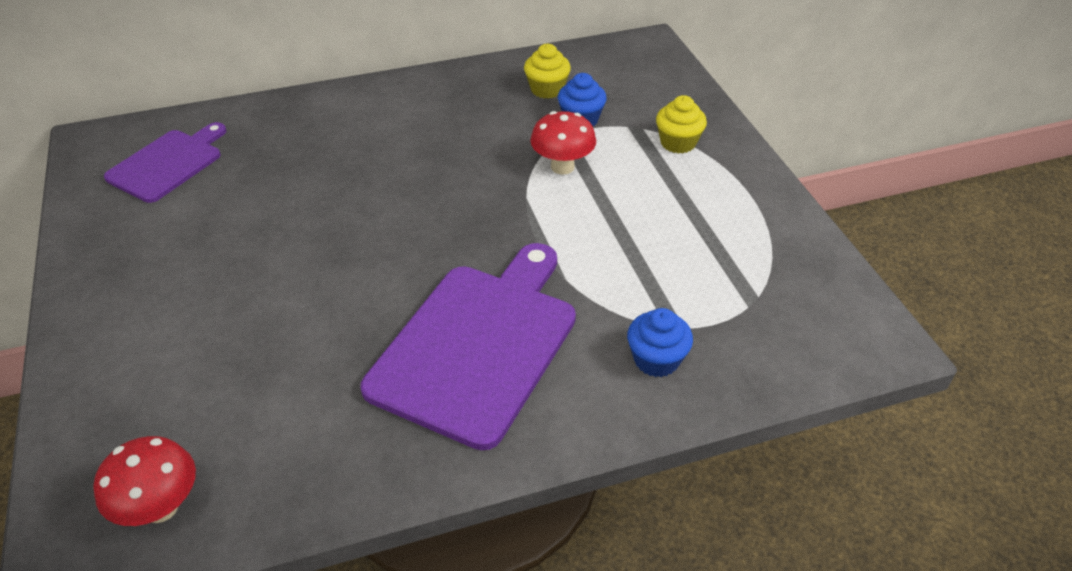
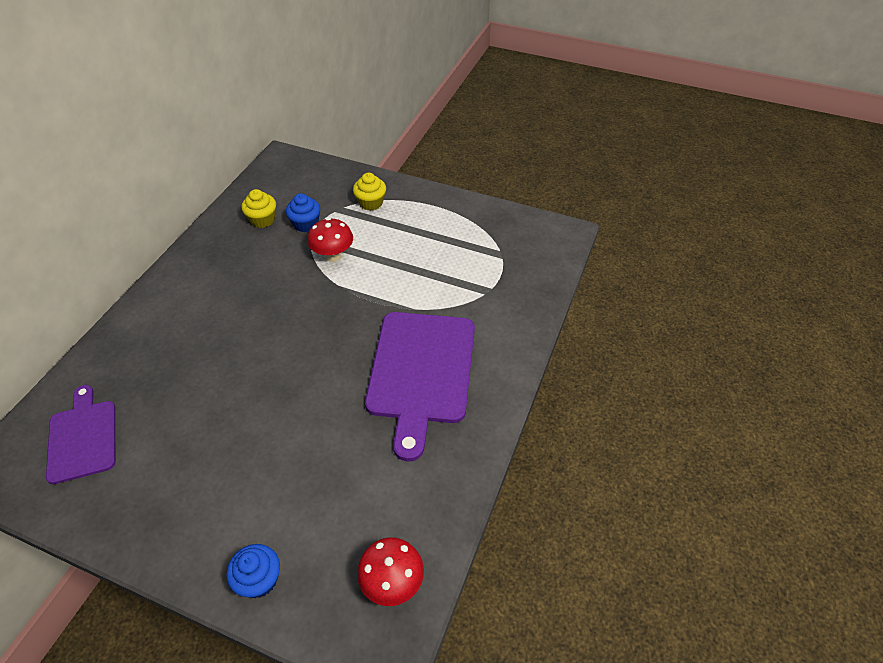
camera: 50 degrees left, 5 degrees up
purple cutting board [361,243,576,450] -> purple cutting board turned 150 degrees counterclockwise [365,312,475,462]
blue cupcake [627,308,693,377] -> blue cupcake moved to [226,544,280,598]

